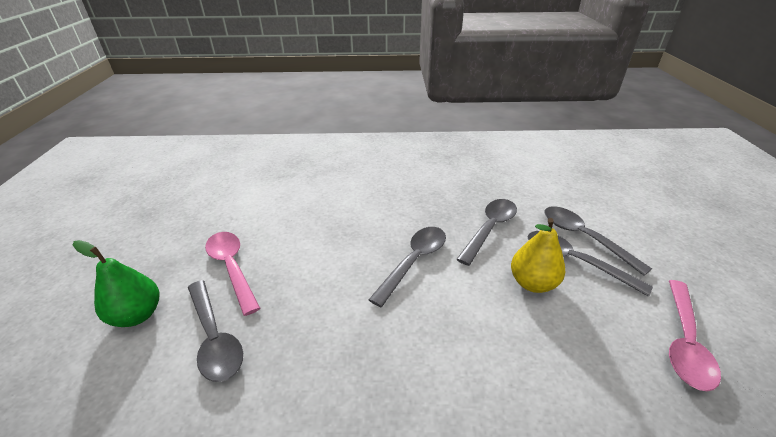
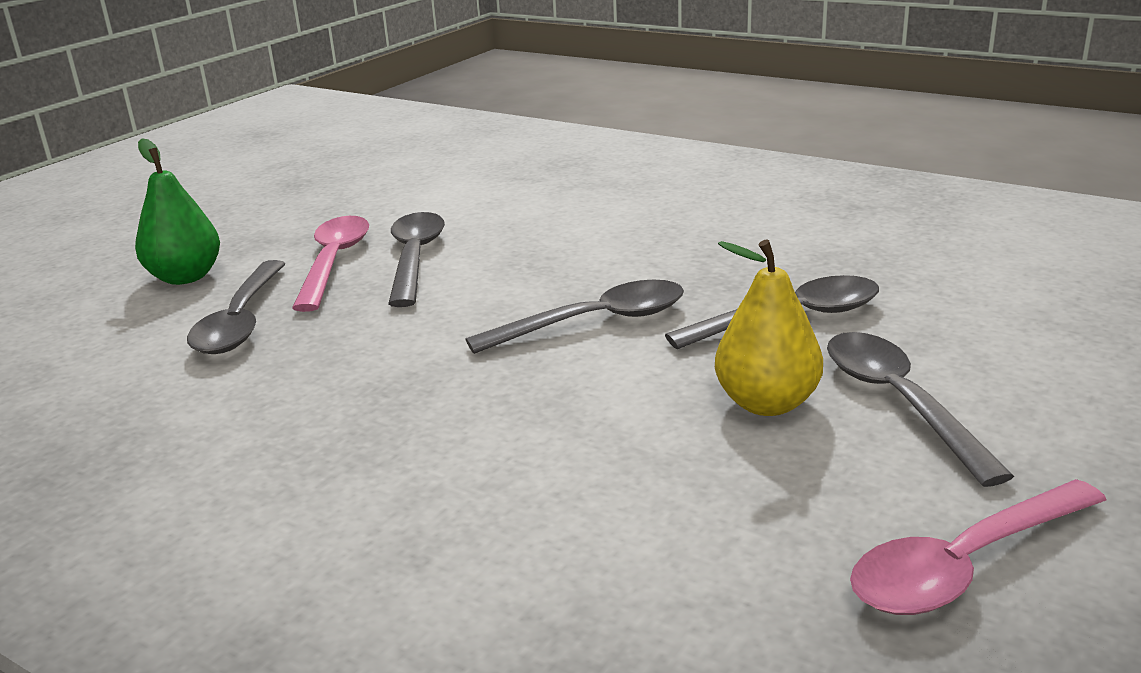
camera: 35 degrees right, 10 degrees down
grey spoon [545,206,652,276] -> grey spoon moved to [388,212,445,307]

